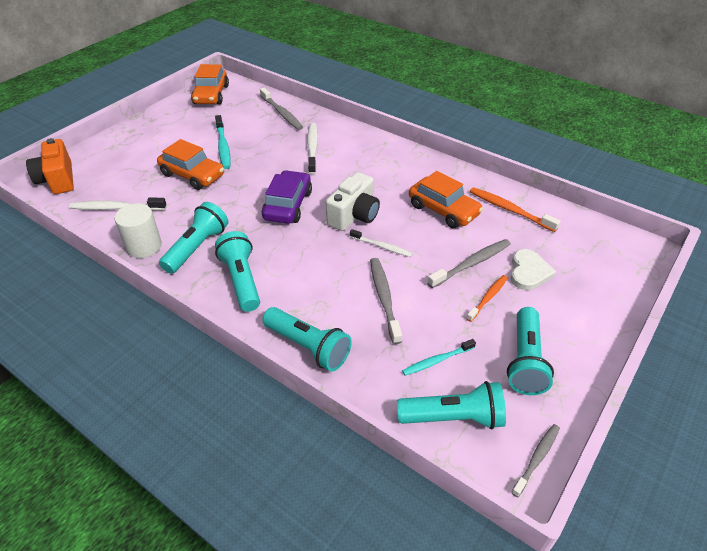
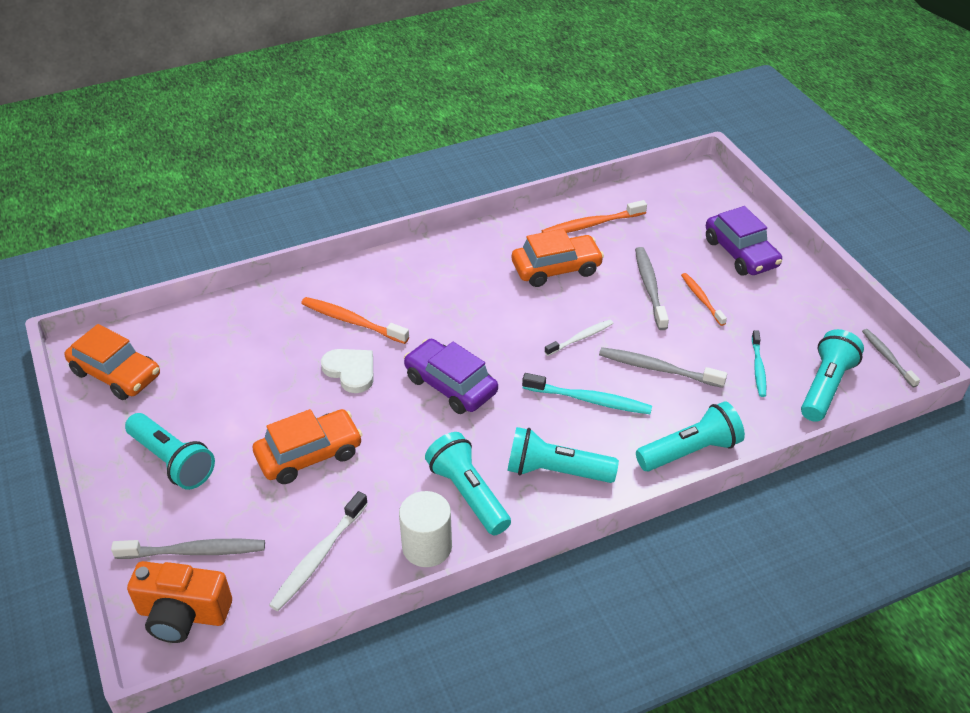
camera: 60 degrees left, 0 degrees up
turquoise toothbrush [215,115,231,169] -> turquoise toothbrush moved to [522,373,652,414]
grey toothbrush [260,88,303,130] -> grey toothbrush moved to [111,539,265,559]
white toothbrush [307,123,318,174] -> orange toothbrush [301,297,409,344]
white camera [326,172,380,231] -> none
turquoise flashlight [507,307,554,395] -> turquoise flashlight moved to [125,413,215,490]
white heart [511,249,556,290] -> white heart moved to [321,349,374,393]
none -> purple car [706,206,782,276]

